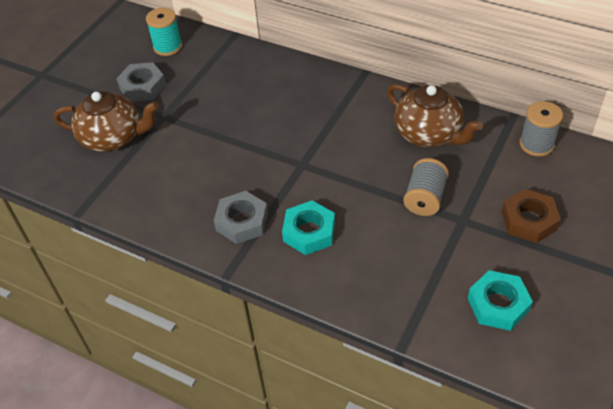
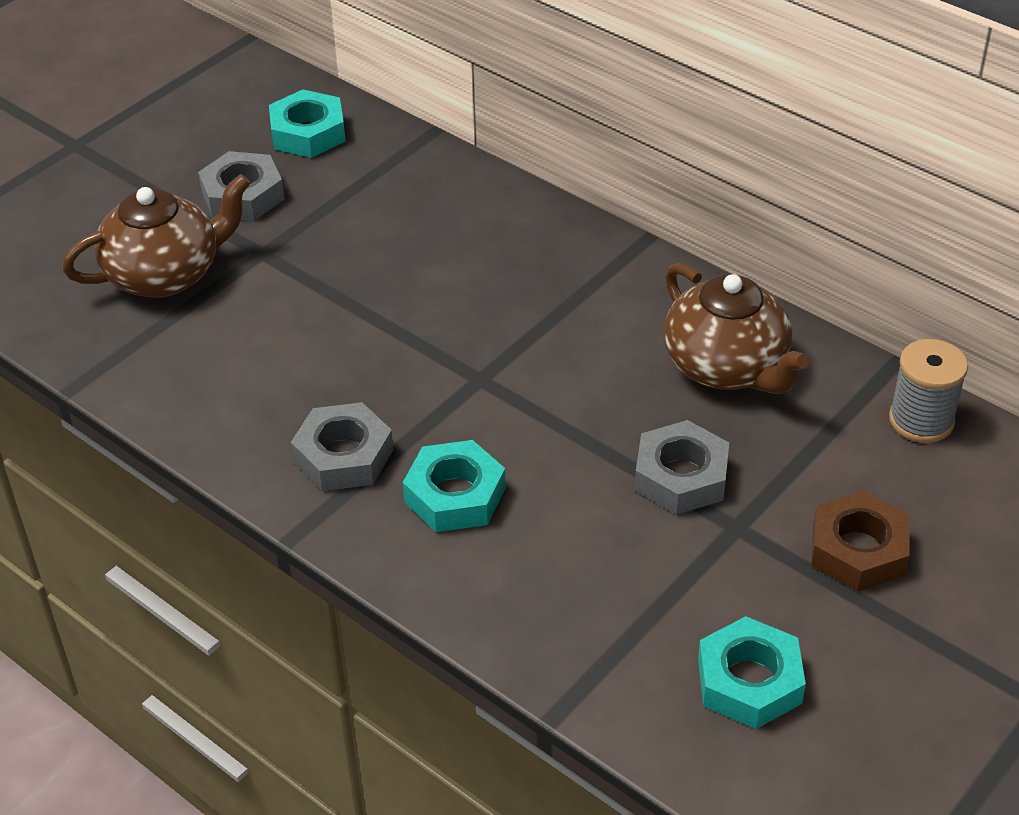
camera: 10 degrees right, 5 degrees down
brown teapot [53,91,159,152] -> brown teapot turned 45 degrees counterclockwise [62,174,250,298]
turquoise spool [146,7,182,56] -> turquoise nut [269,90,346,158]
grey spool [403,158,449,216] -> grey nut [635,420,729,515]

